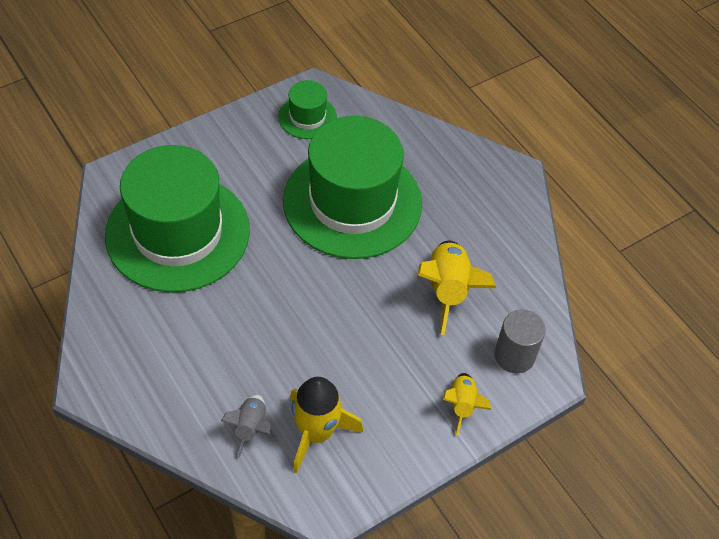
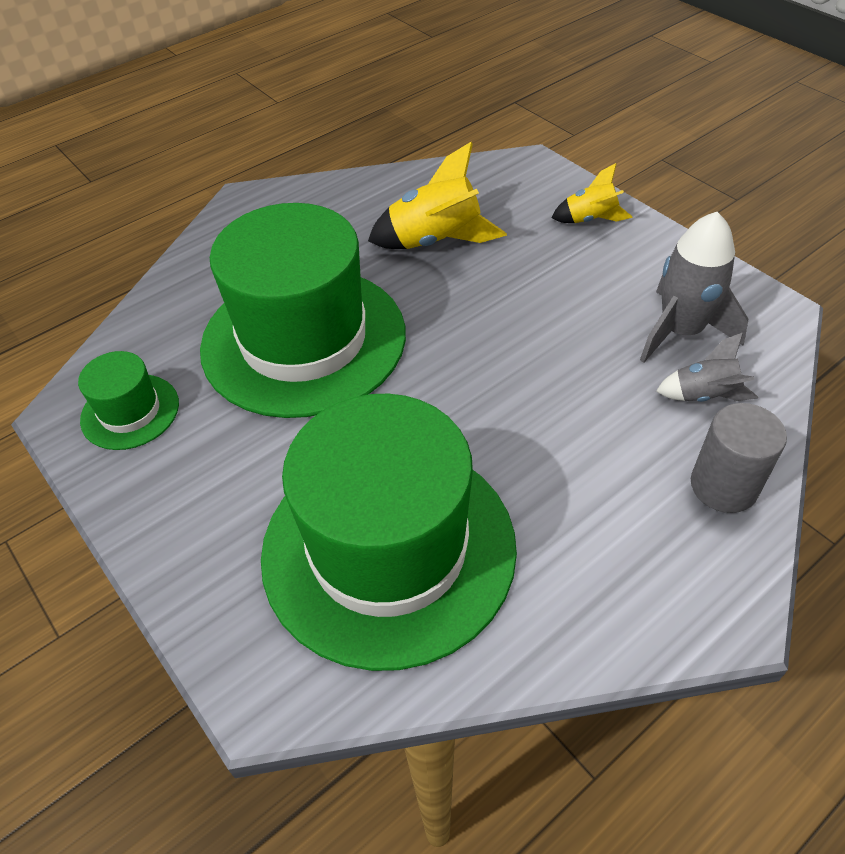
camera: 90 degrees left, 5 degrees down
yellow rocket [290,377,363,473] -> grey rocket [640,212,748,363]
grey cylinder [494,309,546,373] -> grey cylinder moved to [691,403,787,513]

